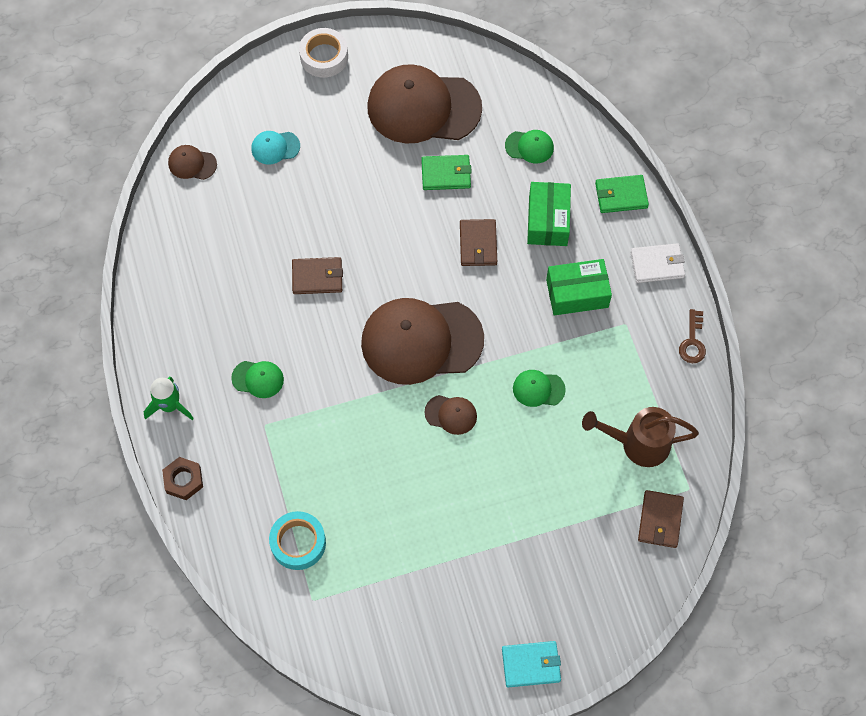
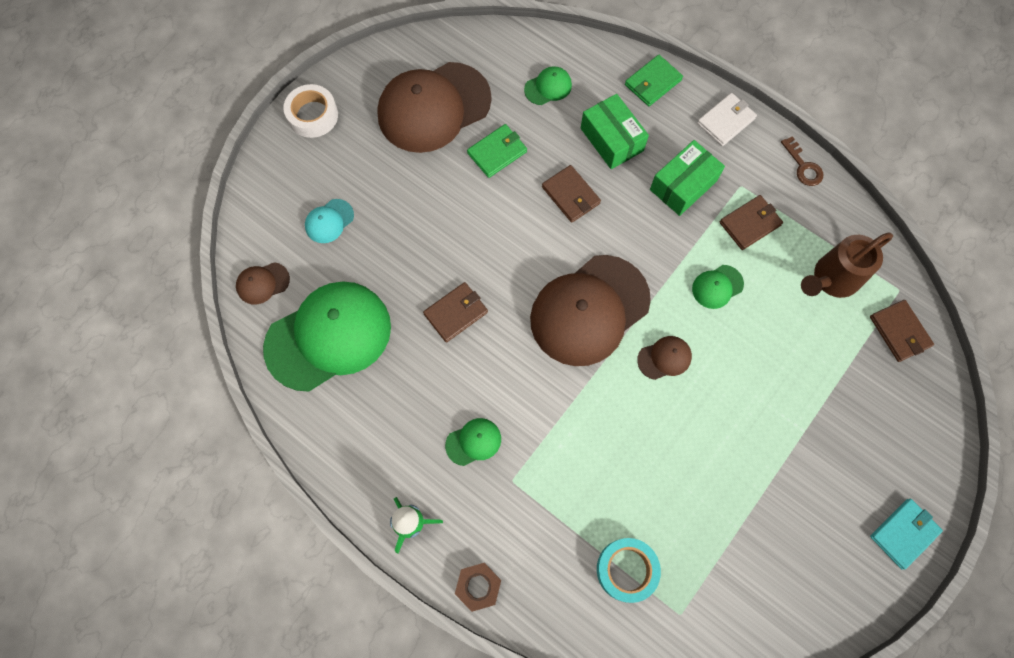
camera: 35 degrees left, 5 degrees up
none -> green cap [263,281,391,392]
none -> brown wallet [720,195,783,250]

